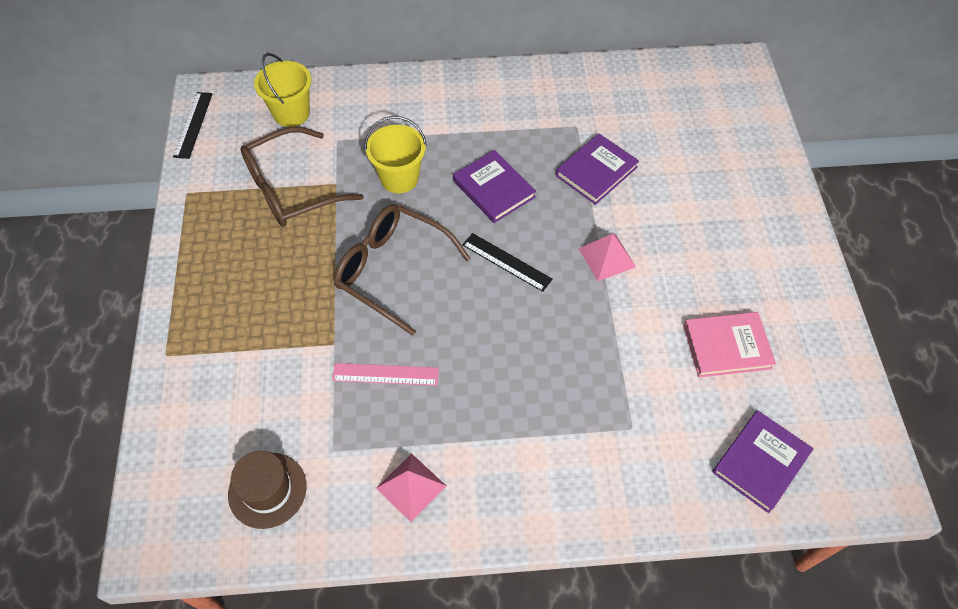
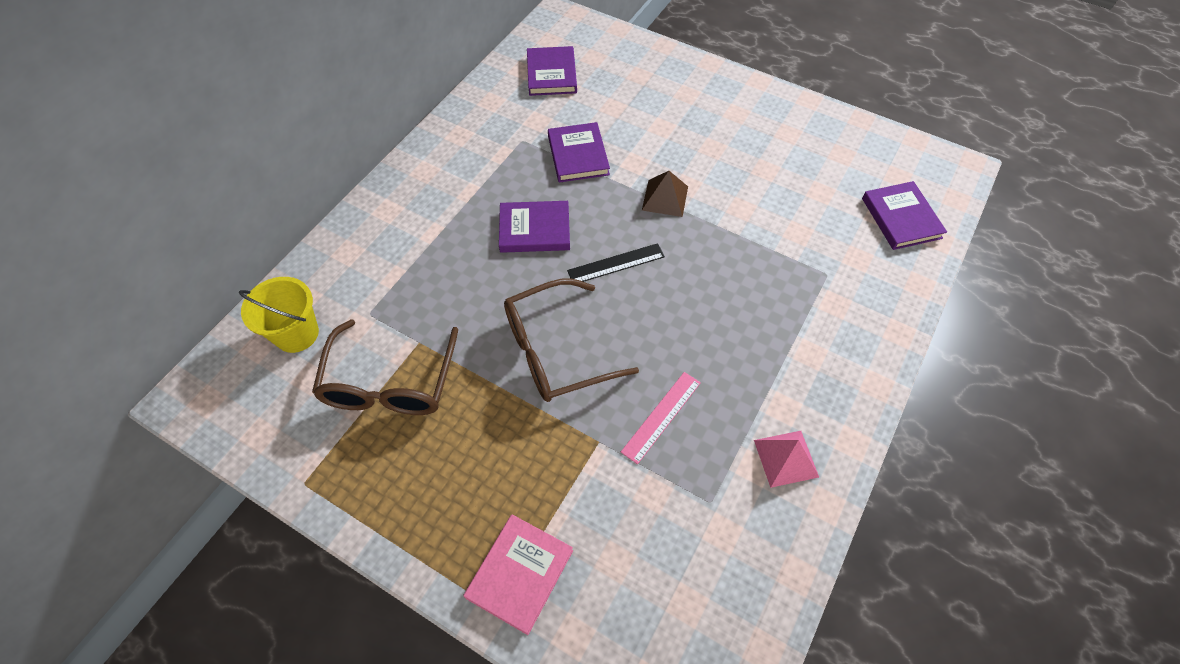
camera: 55 degrees left, 0 degrees up
black ruler [173,92,213,159] -> none
brown hat [228,451,307,529] -> none
yellow bucket [365,116,427,193] -> none
pink pyramid [578,234,636,281] -> brown pyramid [642,171,688,217]
pink book [684,312,776,378] -> pink book moved to [463,514,573,635]
none -> purple book [527,46,577,96]

